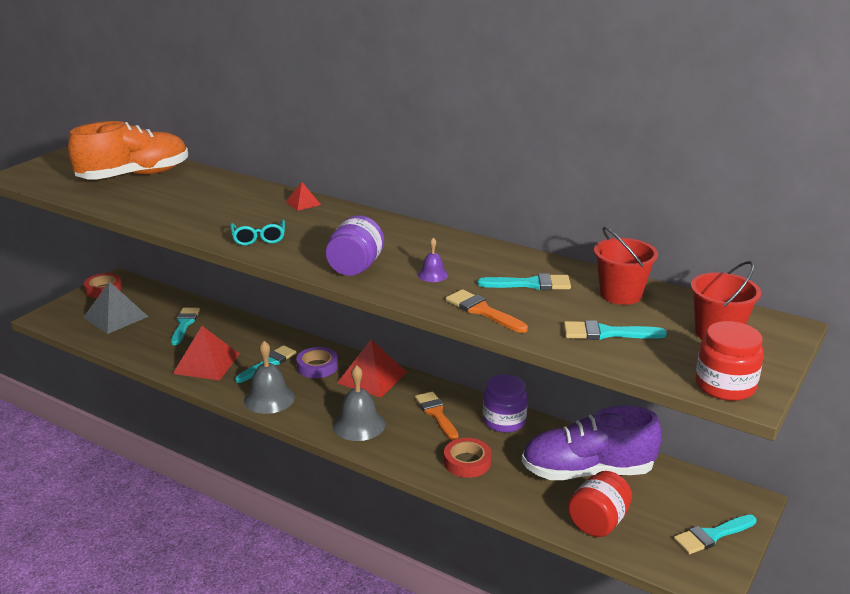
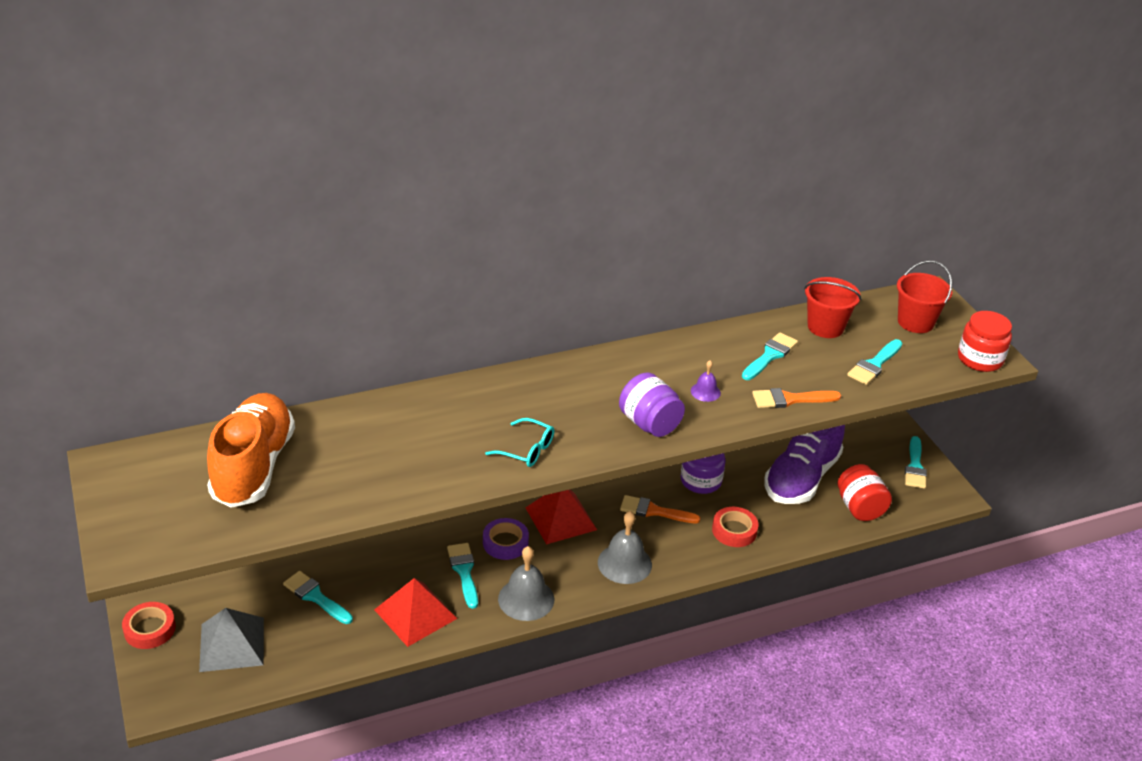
camera: 55 degrees left, 10 degrees up
red pyramid [286,182,321,211] -> none

